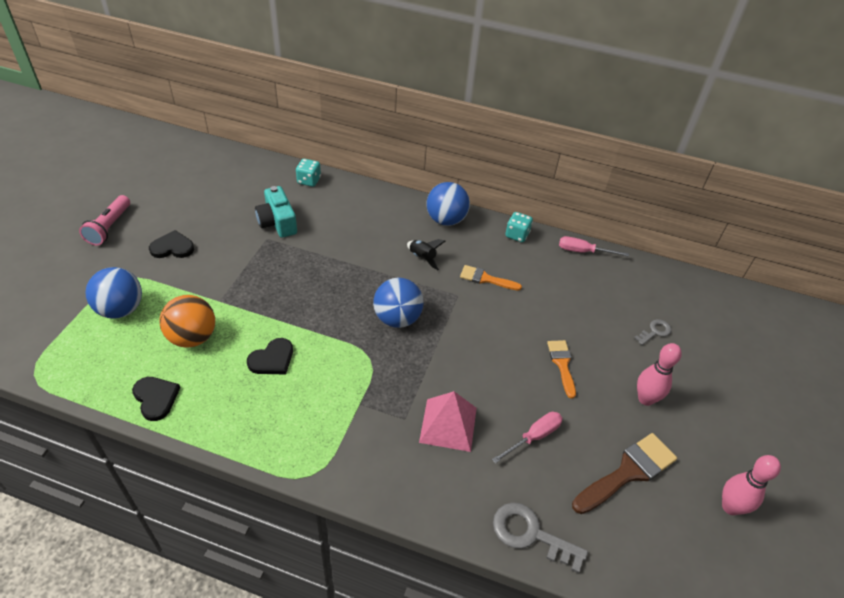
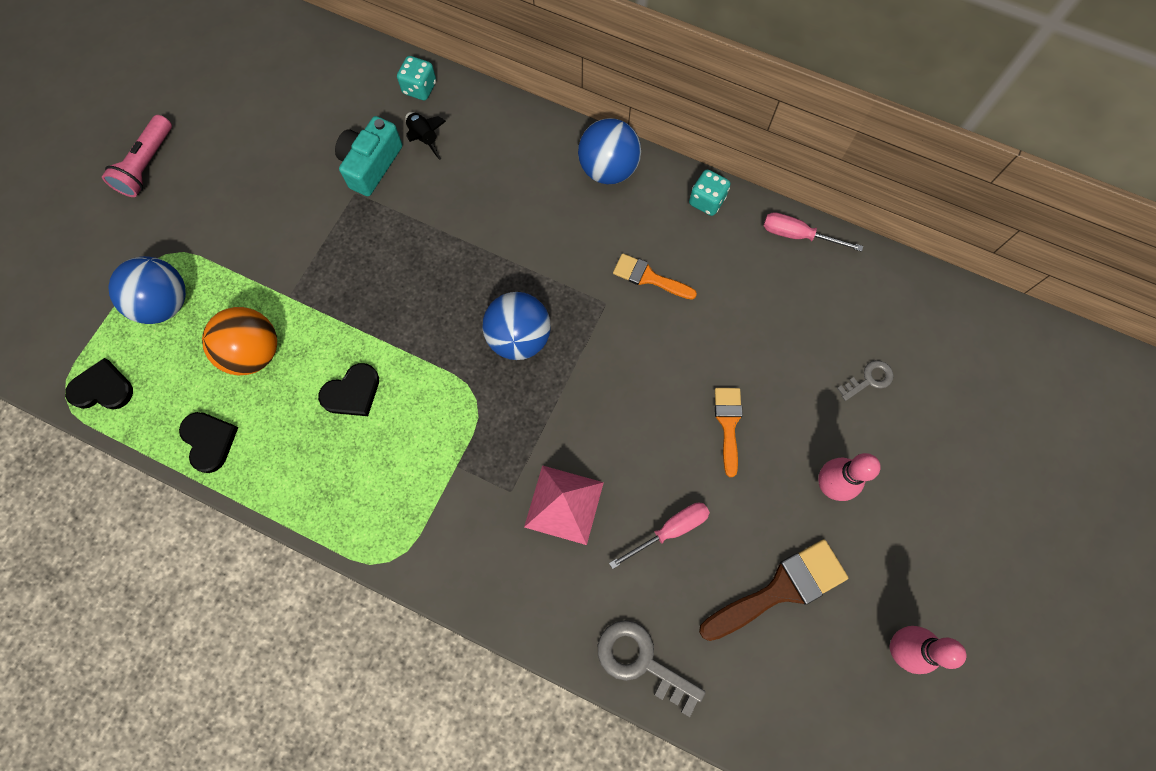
camera: 10 degrees right, 25 degrees up
black heart [149,230,194,258] -> black heart moved to [65,358,133,410]
turquoise camera [255,186,297,238] -> turquoise camera turned 45 degrees clockwise [335,116,402,196]
black rocket [407,239,445,270] -> black rocket moved to [405,112,446,160]

